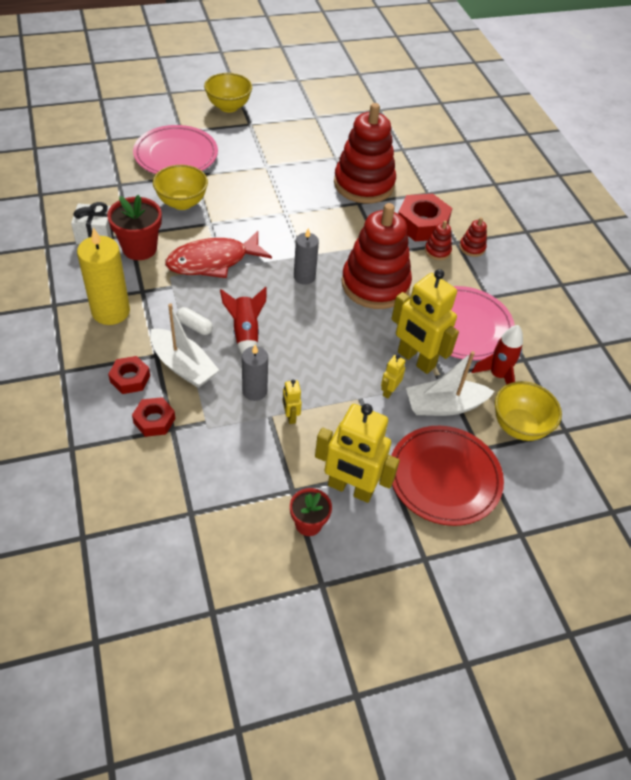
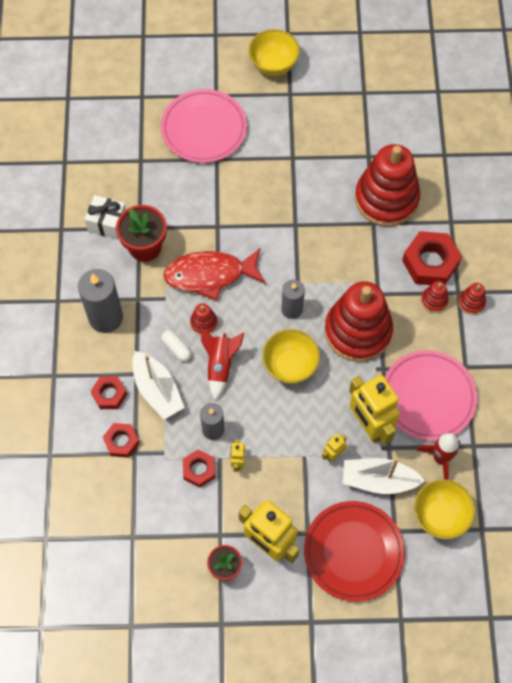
camera: 20 degrees right, 15 degrees up
yellow candle [77,227,130,325] -> grey candle [78,269,123,333]
yellow bowl [153,165,208,210] -> yellow bowl moved to [262,329,320,384]
none -> red nut [183,449,215,487]
none -> red stacking toy [190,303,217,335]

